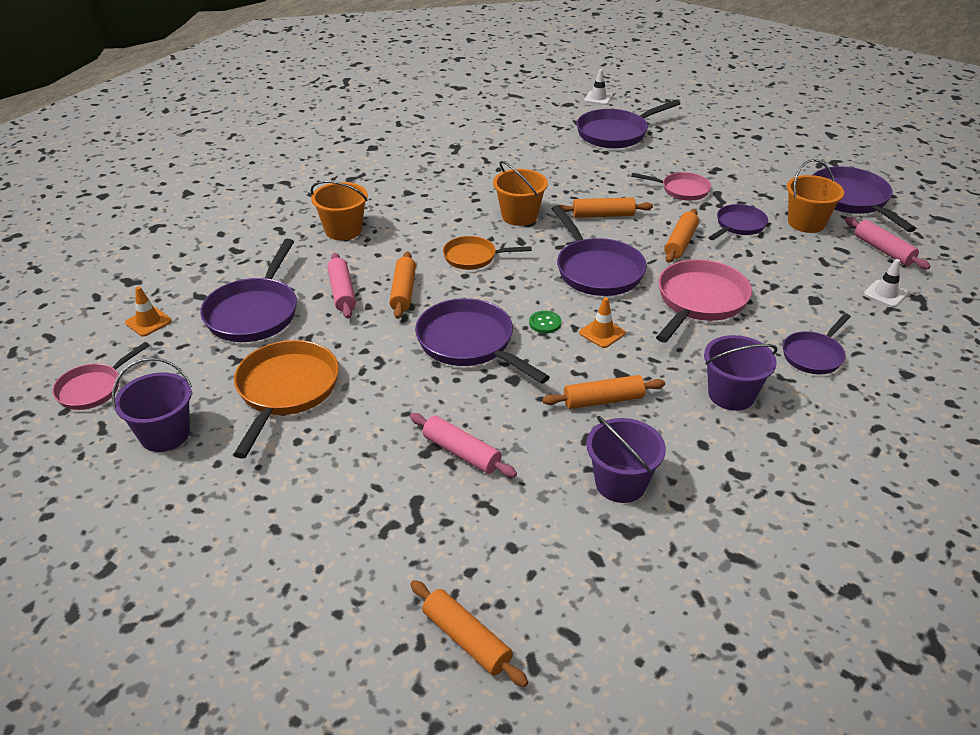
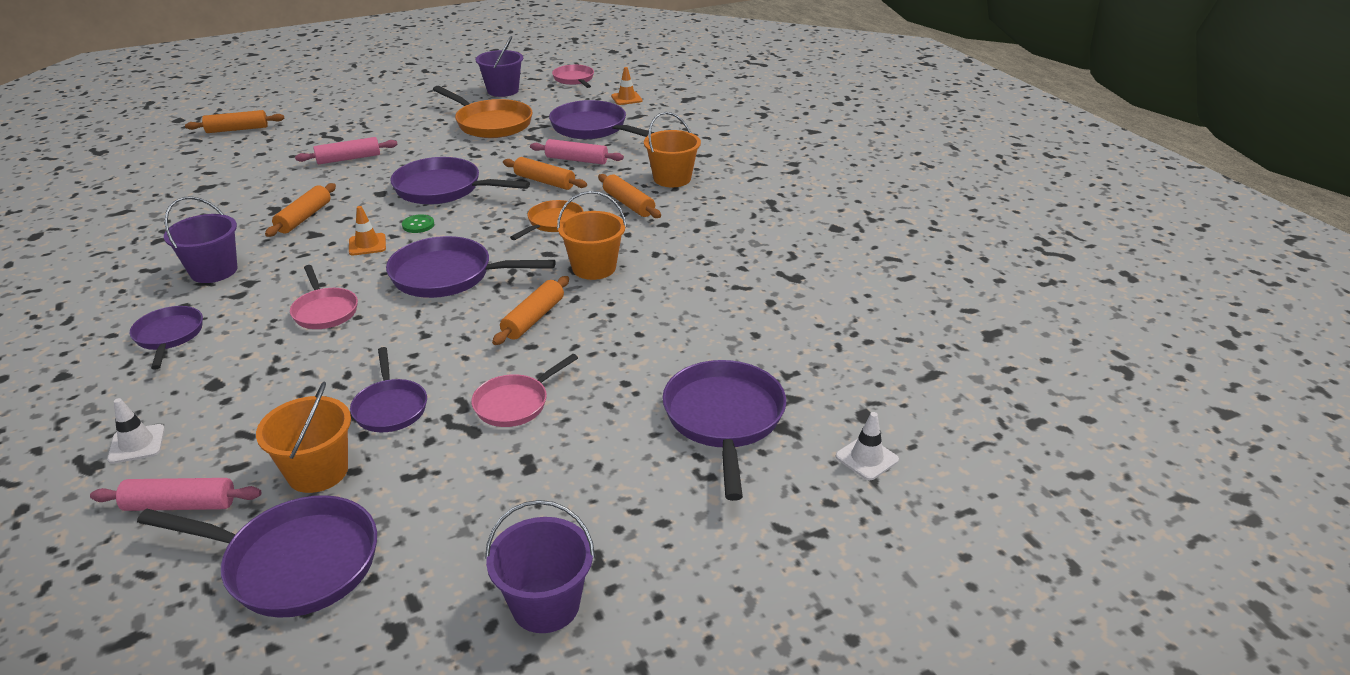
camera: 120 degrees right, 5 degrees down
purple pan [415,298,550,384] -> purple pan turned 150 degrees counterclockwise [390,157,530,205]
purple bucket [586,416,666,503] -> purple bucket moved to [485,500,595,633]
pink pan [656,259,752,343] -> pink pan [290,265,358,329], size x0.61
orange rolling pin [664,209,699,263] -> orange rolling pin moved to [598,174,661,218]

